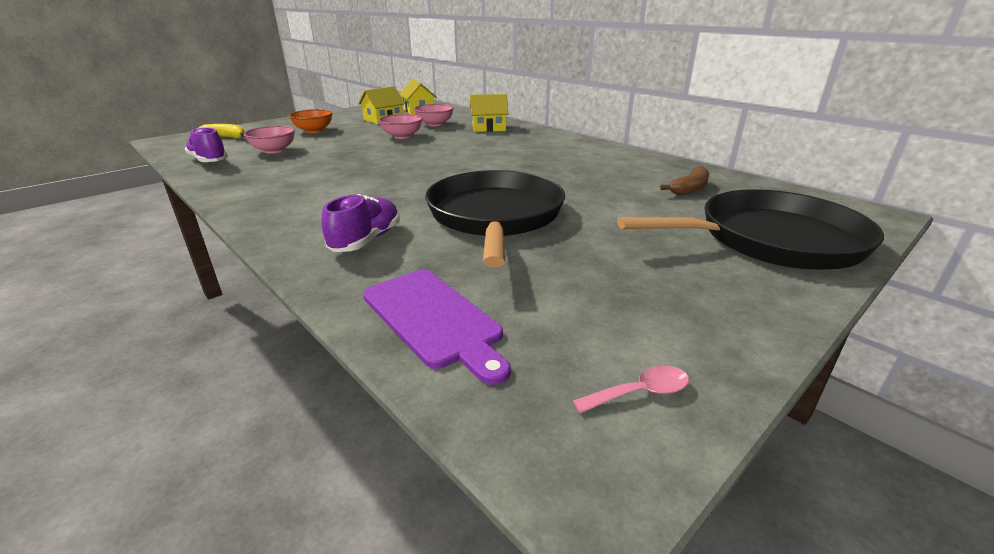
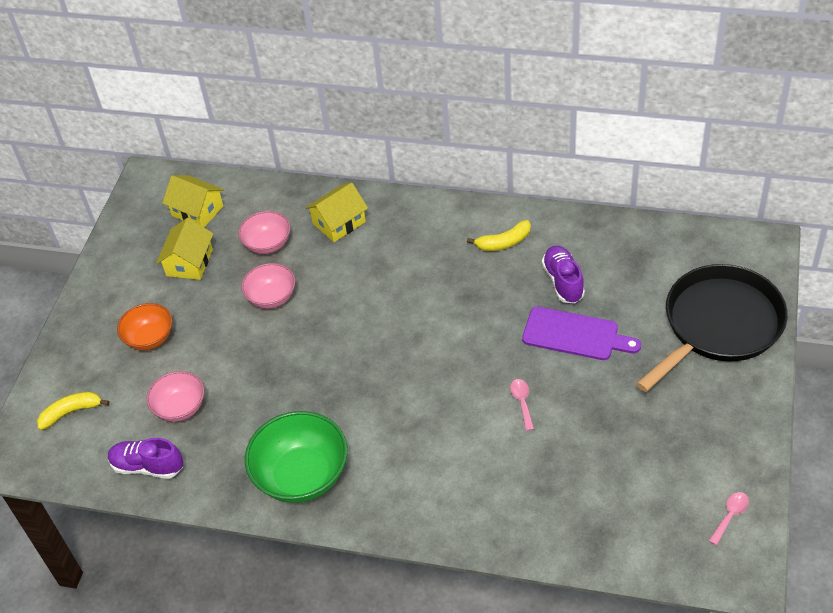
camera: 30 degrees left, 20 degrees up
purple shoe [321,194,400,252] -> purple shoe moved to [542,246,585,304]
purple cutting board [363,270,511,385] -> purple cutting board moved to [522,307,641,360]
black pan [425,170,565,267] -> pink spoon [510,379,534,431]
brown banana [660,166,709,195] -> none
none -> green bowl [245,411,348,503]
none -> yellow banana [467,220,531,251]

